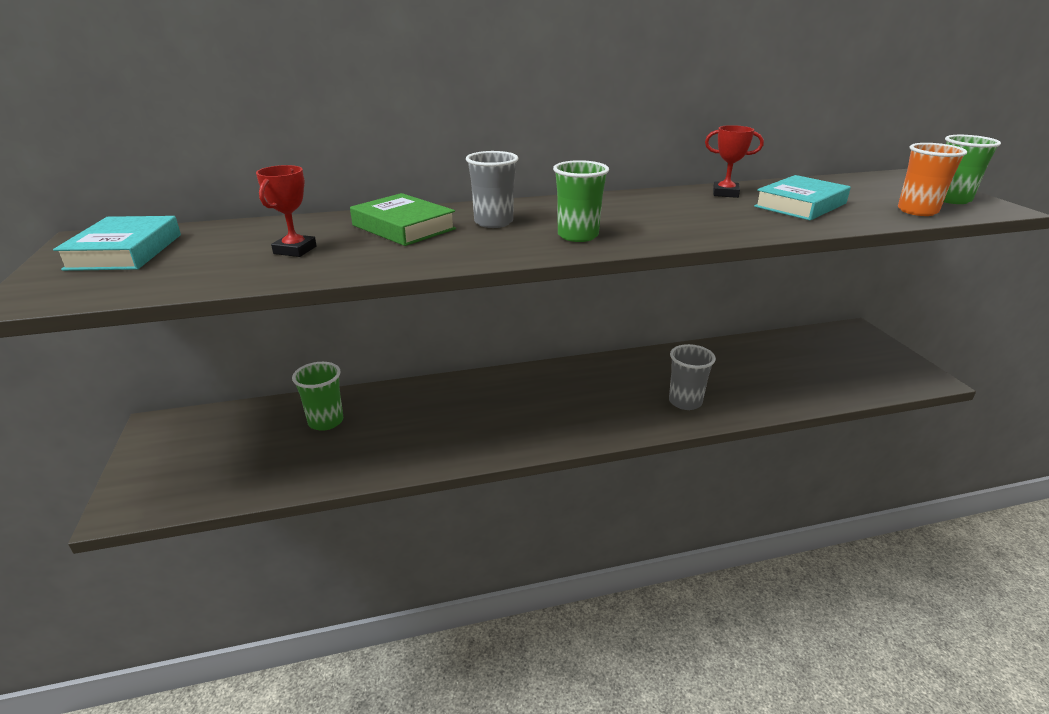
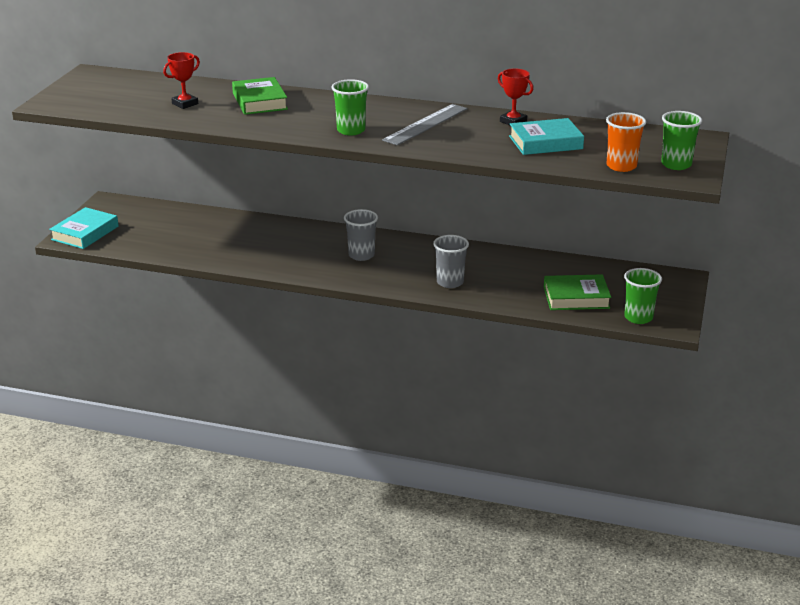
camera: 30 degrees right, 0 degrees up
turquoise book [53,216,181,271] -> turquoise book moved to [49,207,119,249]
green cup [292,362,343,431] -> green cup moved to [624,268,662,324]
grey cup [466,151,518,228] -> grey cup moved to [344,209,378,261]
none -> grey ruler [382,104,468,145]
none -> green book [544,274,611,310]

